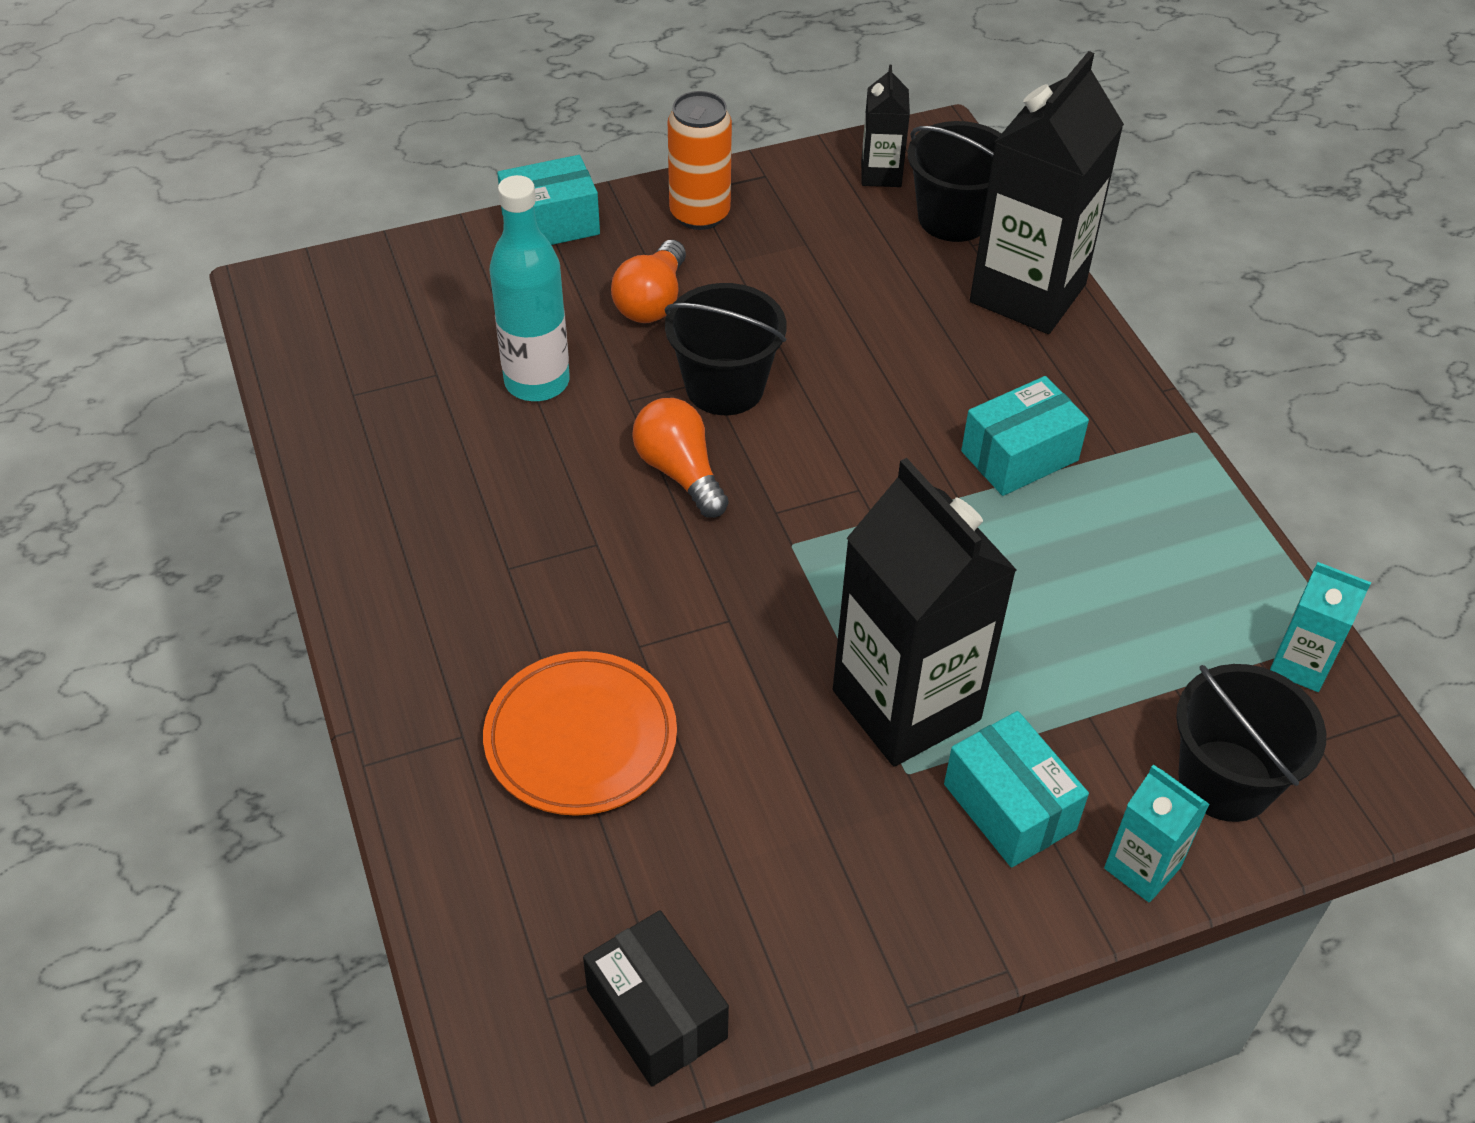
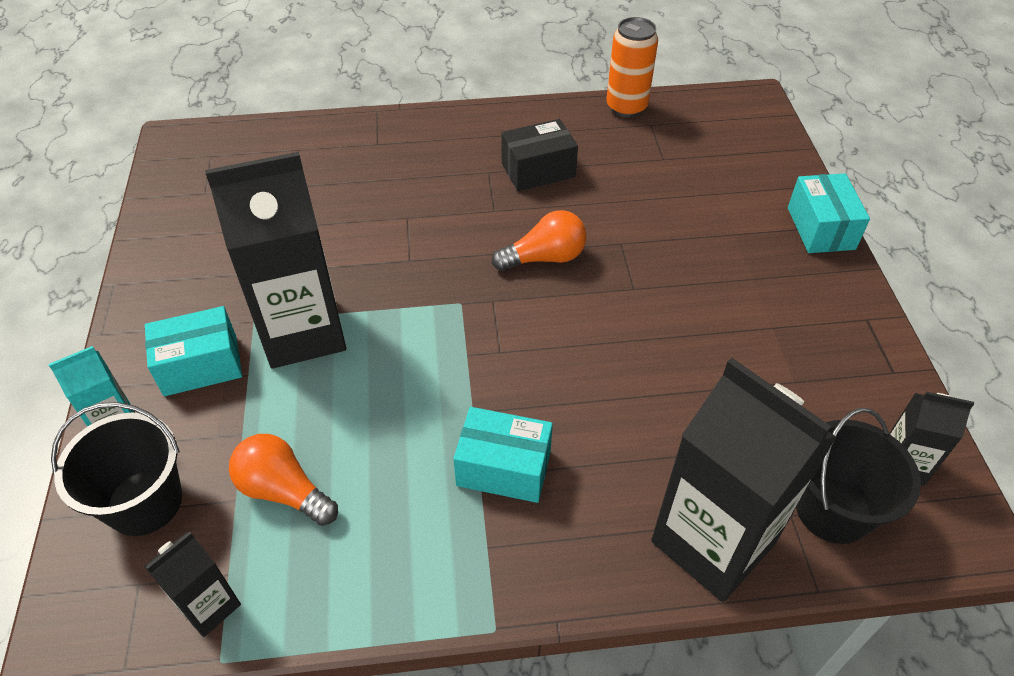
camera: 105 degrees right, 0 degrees up
orange plate [483,651,677,816] -> none
turquoise bottle [489,175,570,401] -> none
black box [583,910,729,1086] -> black box moved to [501,119,578,191]
orange light bulb [611,240,686,323] -> orange light bulb moved to [229,434,338,526]
black bucket [665,283,786,415] -> none
orange can [668,91,732,230] -> orange can moved to [606,17,658,118]
turquoise box [961,376,1089,496] -> turquoise box turned 60 degrees counterclockwise [453,407,553,503]
turquoise carton [1270,562,1371,692] -> black carton [144,531,241,637]

